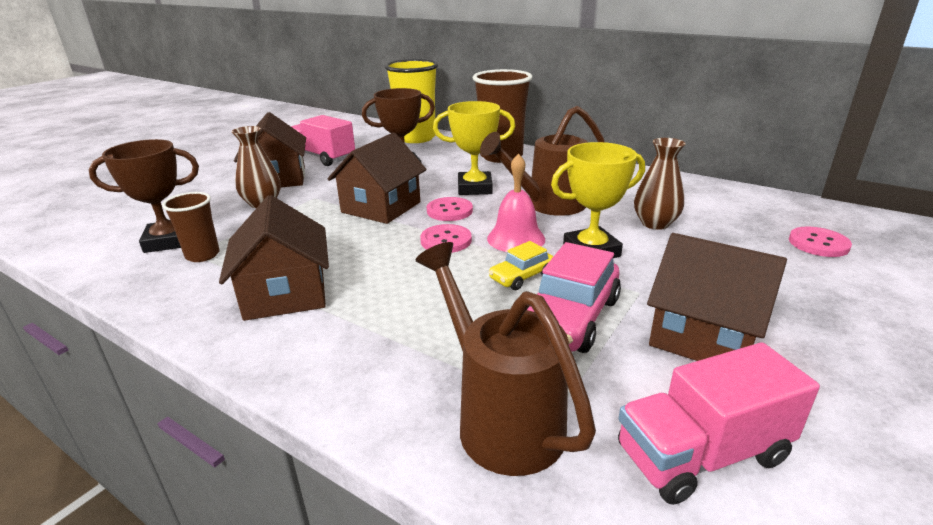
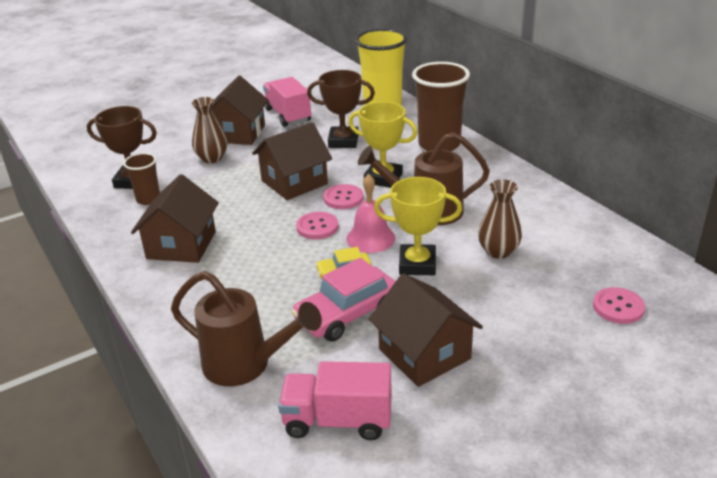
camera: 25 degrees right, 5 degrees up
brown watering can [416,242,596,476] -> brown watering can turned 120 degrees clockwise [171,271,322,386]

